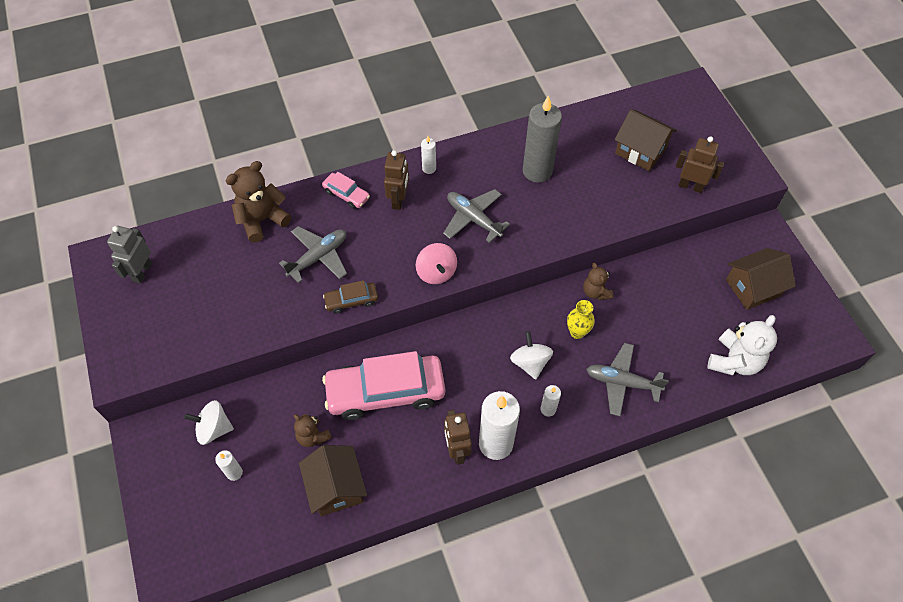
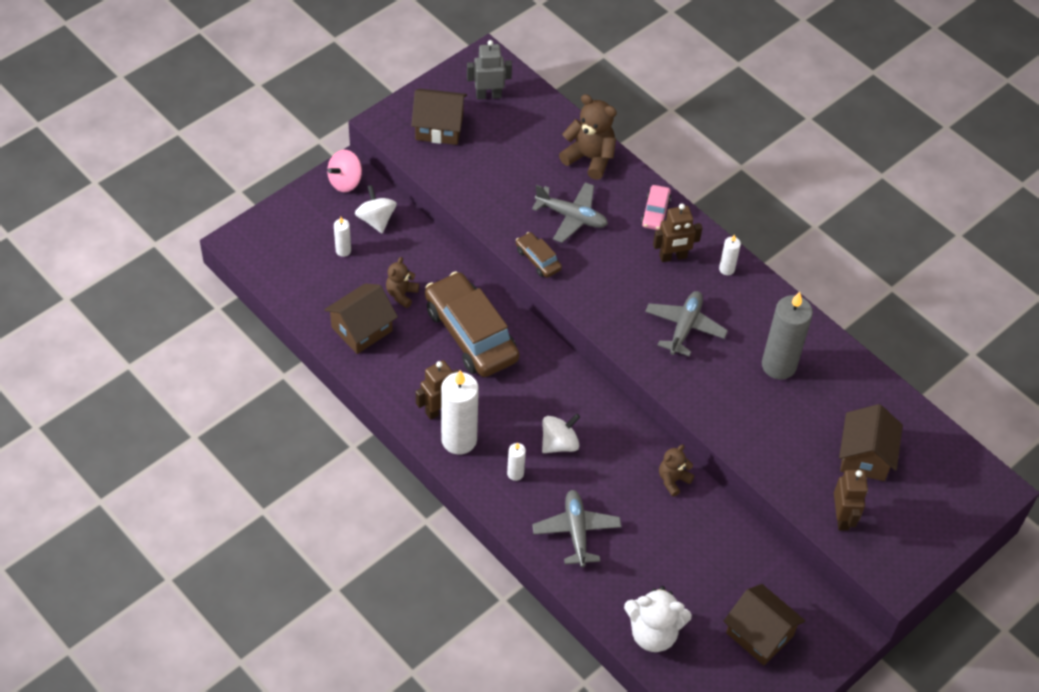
camera: 65 degrees right, 5 degrees down
pink car [322,351,445,420] -> brown car [425,271,519,377]
pink spinning top [416,243,457,284] -> pink spinning top moved to [327,150,362,192]
yellow vase [567,300,595,339] -> none
none -> brown house [411,89,467,145]

